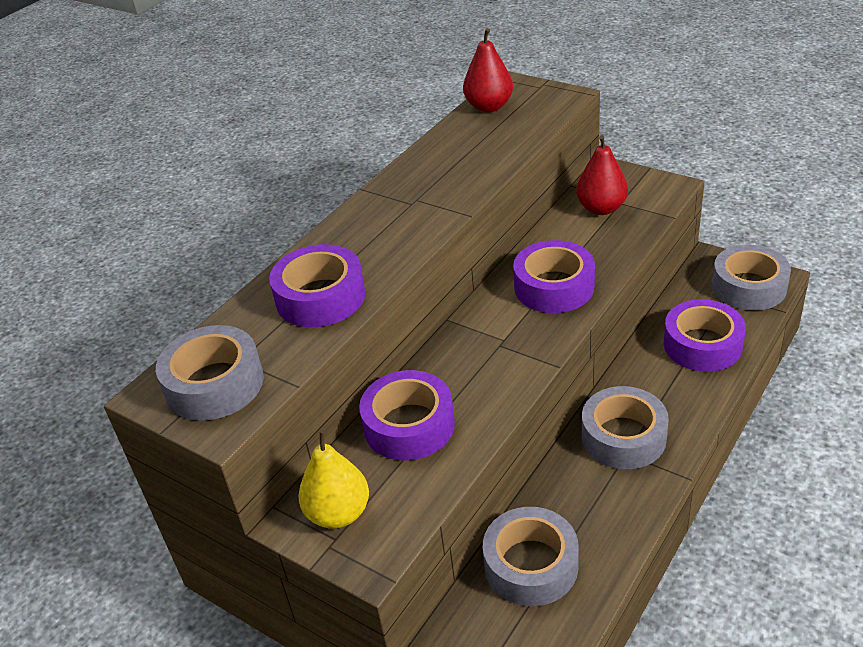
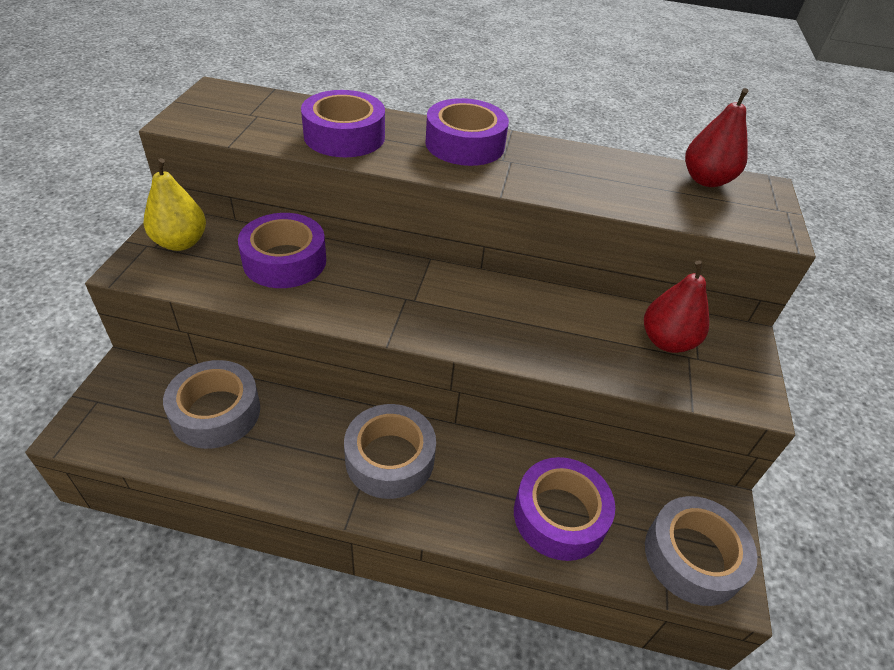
camera: 60 degrees right, 5 degrees up
grey tape [156,325,264,421] -> none
purple tape [513,240,595,313] -> purple tape moved to [425,98,509,166]

